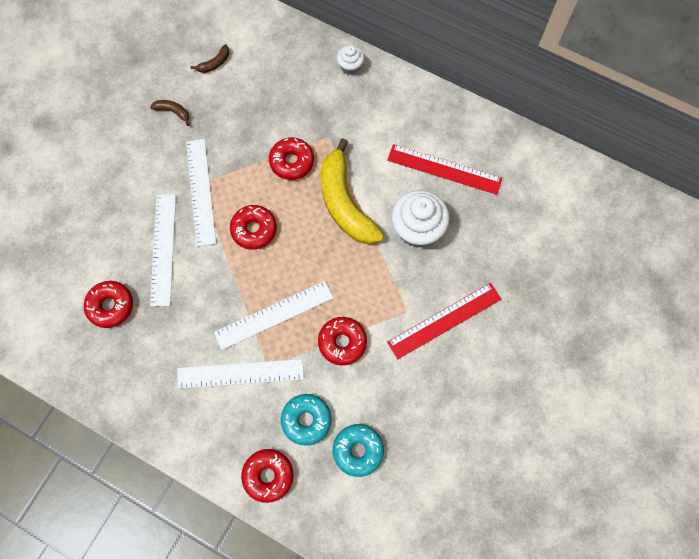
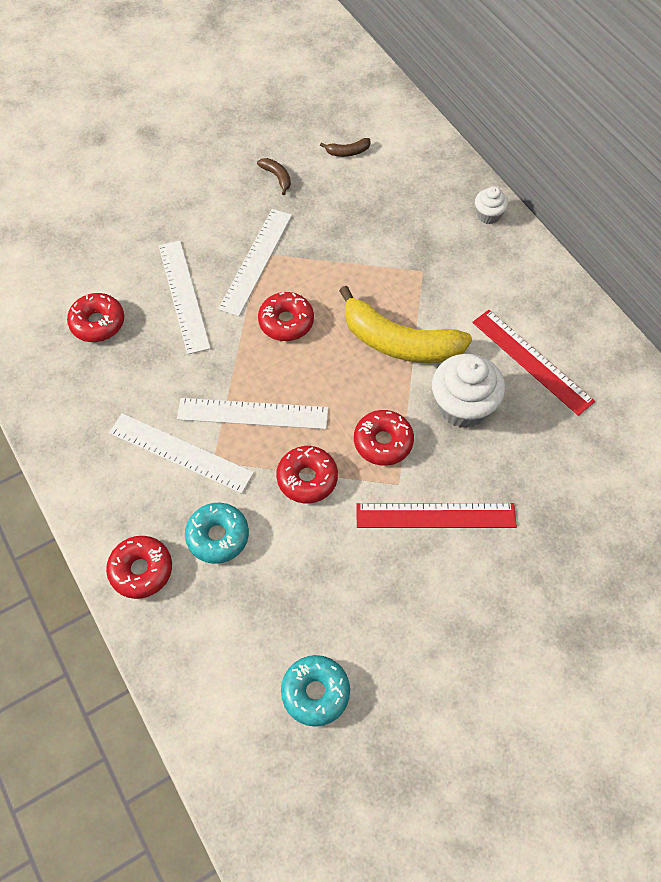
camera: 30 degrees right, 10 degrees down
white ruler [150,194,176,307] -> white ruler turned 45 degrees counterclockwise [159,241,211,354]
red donut [269,137,314,180] -> red donut moved to [354,410,414,466]
yellow banana [321,138,384,244] -> yellow banana turned 75 degrees counterclockwise [339,286,472,363]
turquoise donut [333,424,384,477] -> turquoise donut moved to [281,655,350,727]

